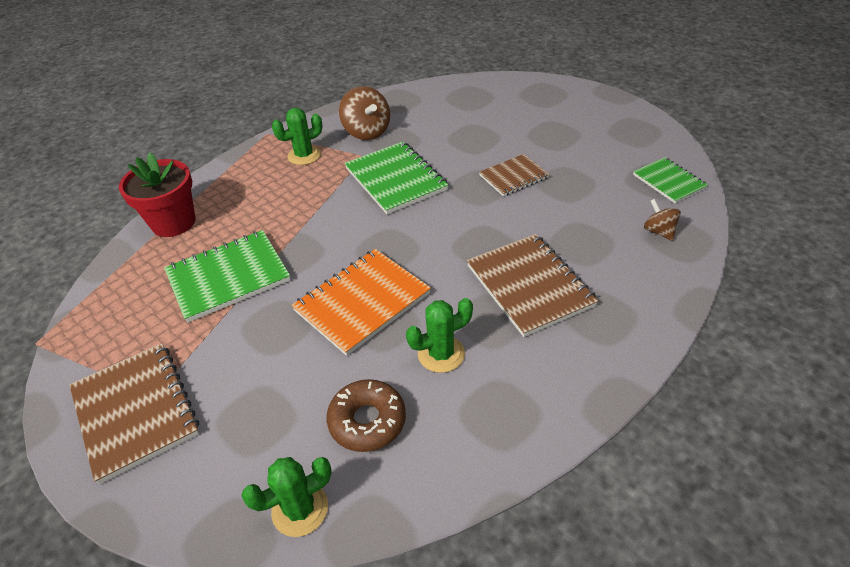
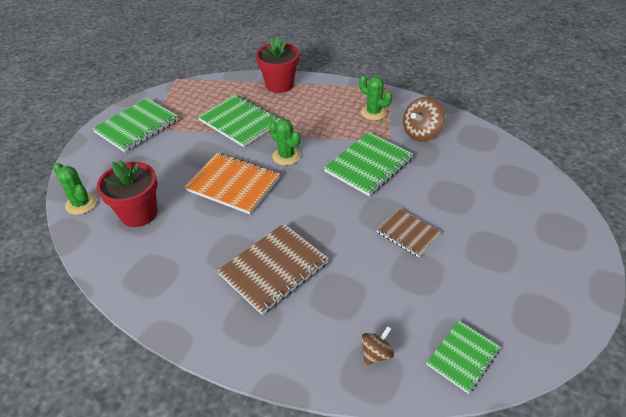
camera: 70 degrees right, 0 degrees up
brown notebook [69,343,199,484] -> green notebook [92,98,179,152]
brown donut [326,379,406,452] -> red flower pot [97,160,158,227]
green cactus [406,298,473,373] -> green cactus moved to [269,119,301,165]

